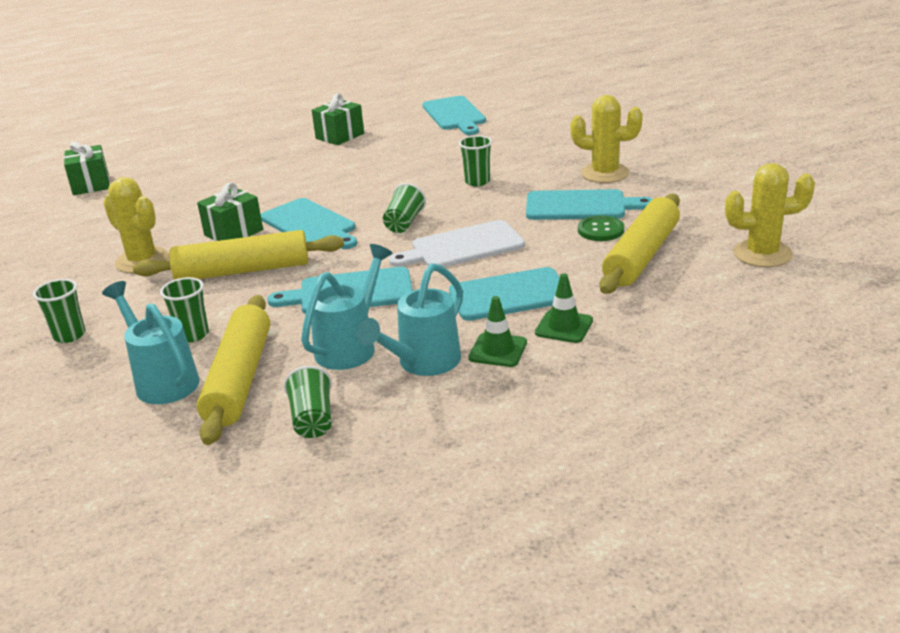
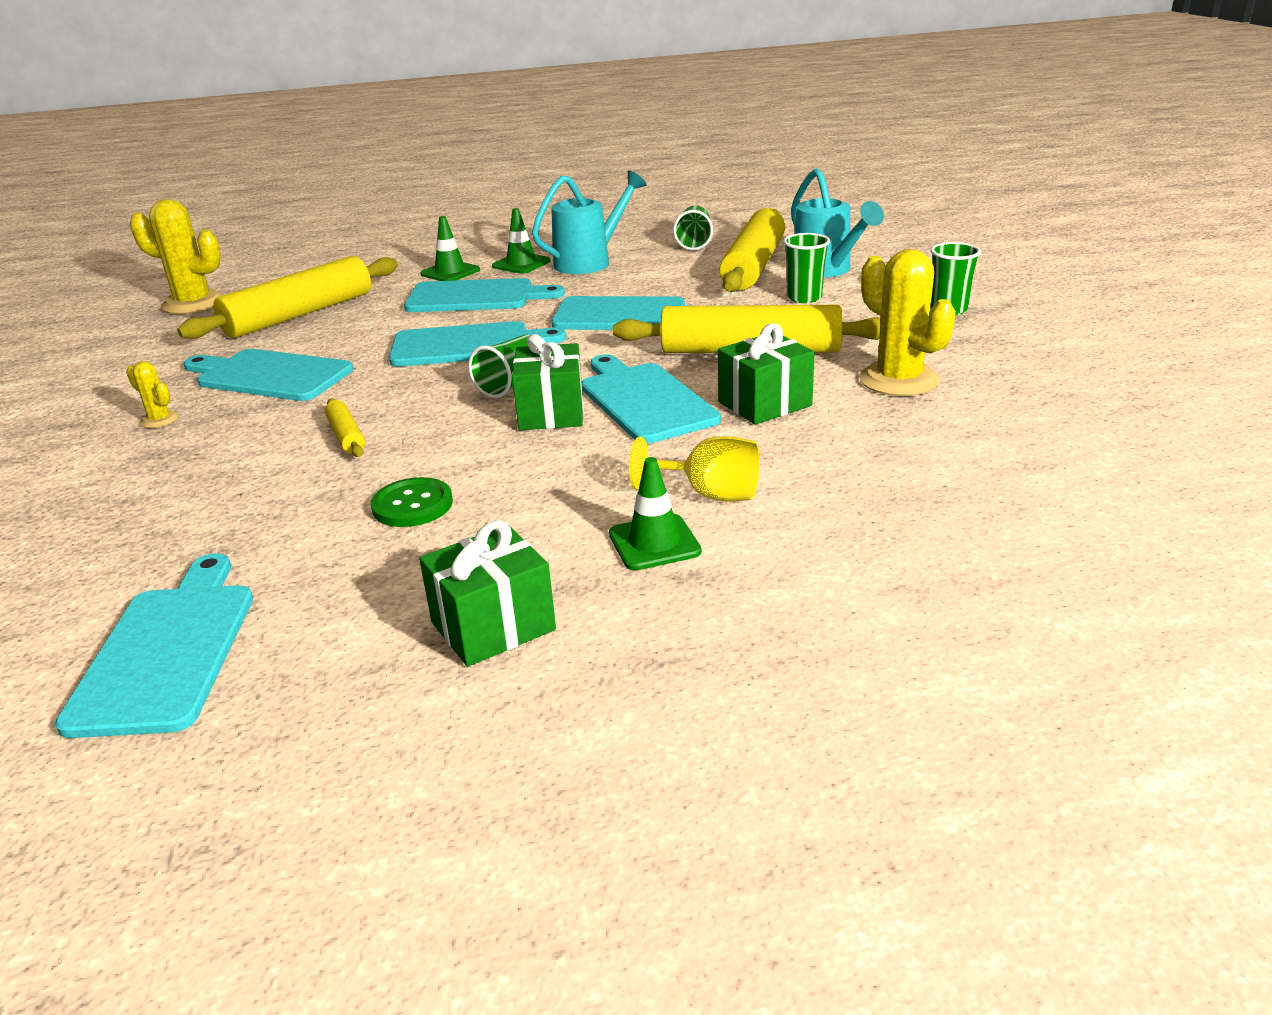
camera: 165 degrees left, 0 degrees up
green gift [64,142,110,195] -> green gift moved to [512,334,584,430]
turquoise watering can [301,244,393,370] -> none
white cutting board [389,220,525,267] -> turquoise cutting board [389,321,566,367]
green cup [459,135,492,186] -> yellow rolling pin [325,398,365,457]
yellow cactus [570,95,643,183] -> yellow cactus [126,361,179,428], size x0.47
green button [578,216,624,241] -> green button moved to [371,477,453,527]
none -> green traffic cone [609,457,702,570]
none -> yellow goblet [629,436,759,502]

